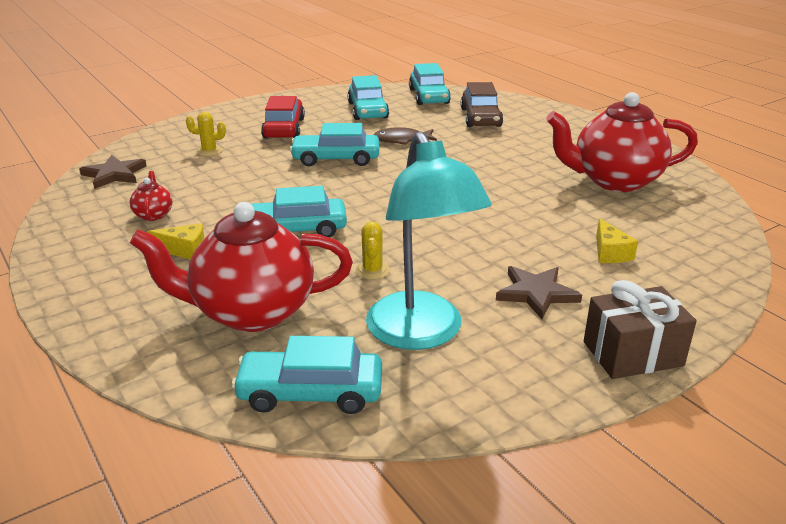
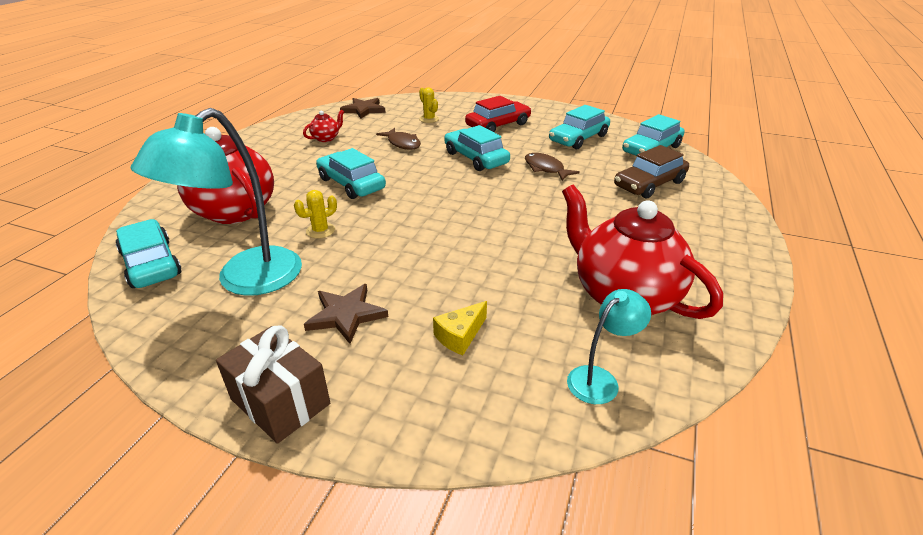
camera: 55 degrees right, 5 degrees up
yellow cheese [147,223,205,259] -> none
none -> brown fish [376,128,421,150]
none -> turquoise lamp [567,289,651,404]

